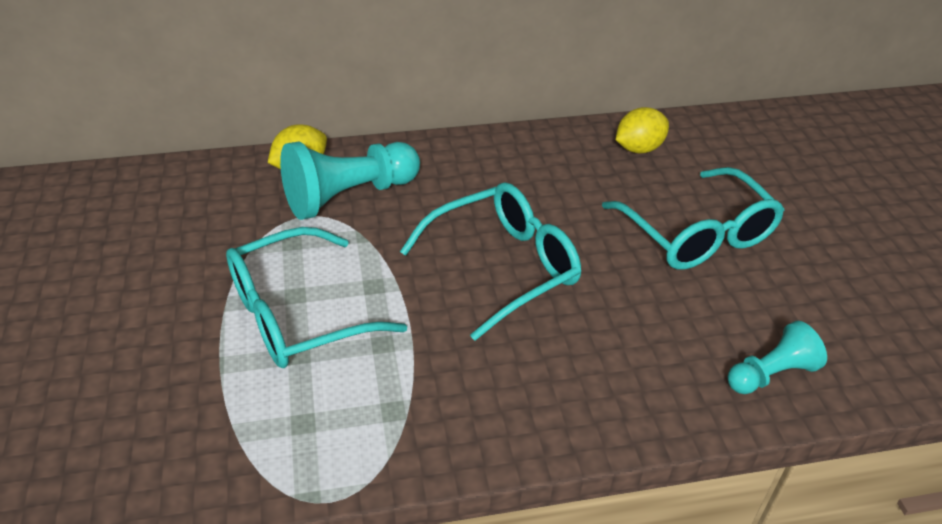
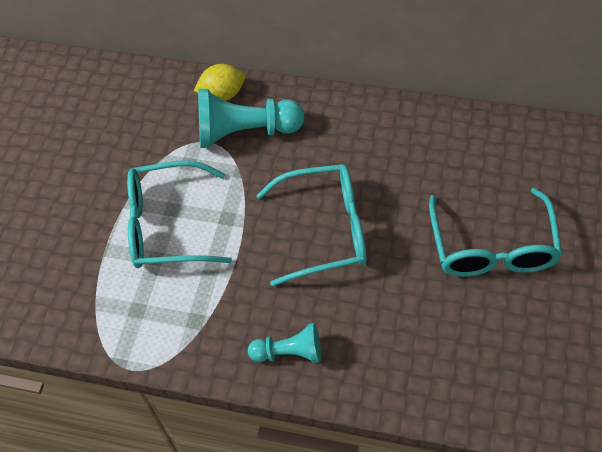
camera: 30 degrees right, 15 degrees up
yellow lemon [616,107,669,154] -> none
turquoise pawn [727,321,827,394] -> turquoise pawn moved to [248,323,321,363]

